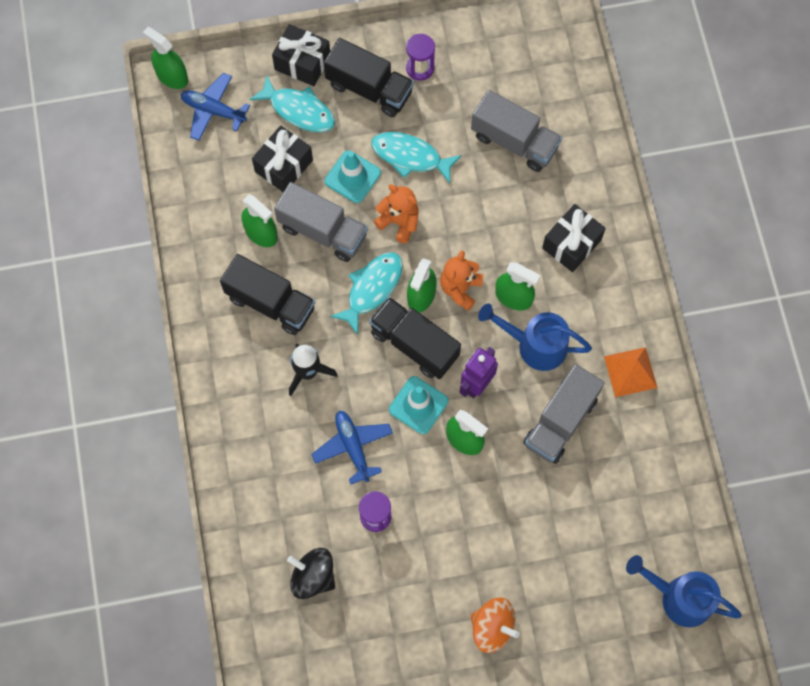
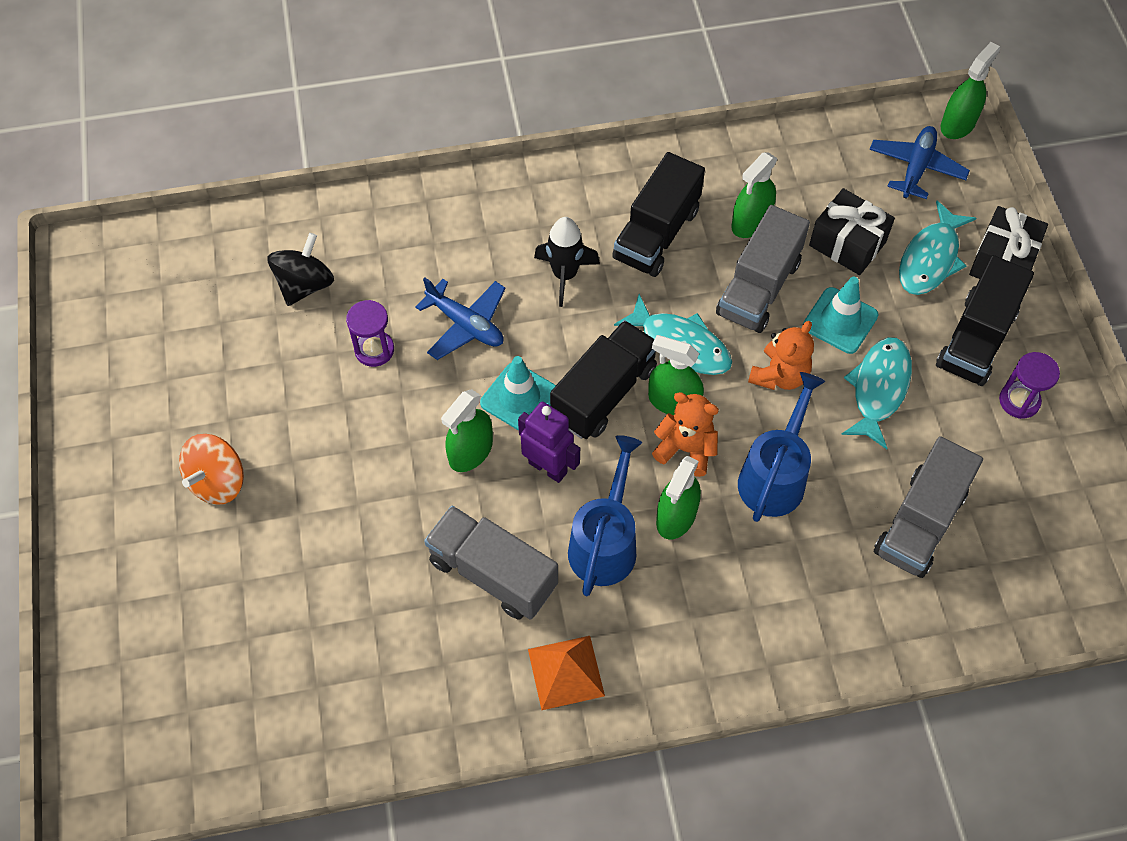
camera: 90 degrees right, 10 degrees down
blue plane [311,411,393,484] -> blue plane turned 60 degrees clockwise [415,277,506,360]
black gift [542,204,606,272] -> none
blue watering can [626,555,742,627] -> blue watering can moved to [738,372,825,522]

